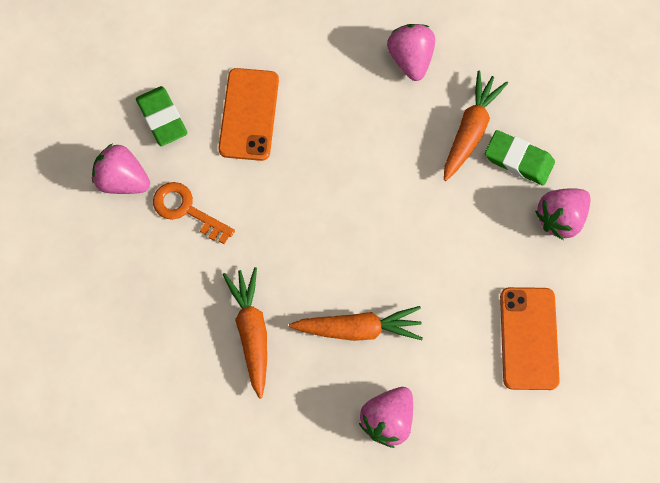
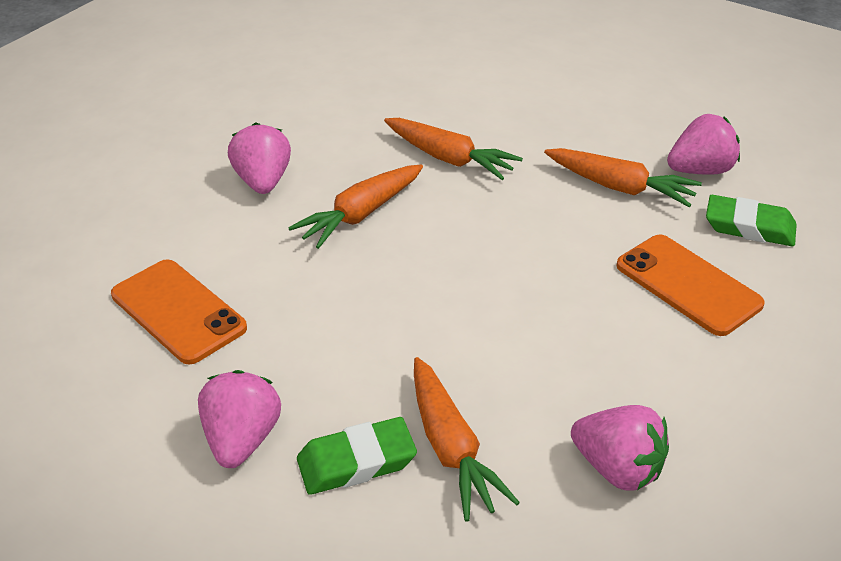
camera: 135 degrees right, 30 degrees down
orange key [153,182,235,244] -> orange carrot [544,148,702,207]

